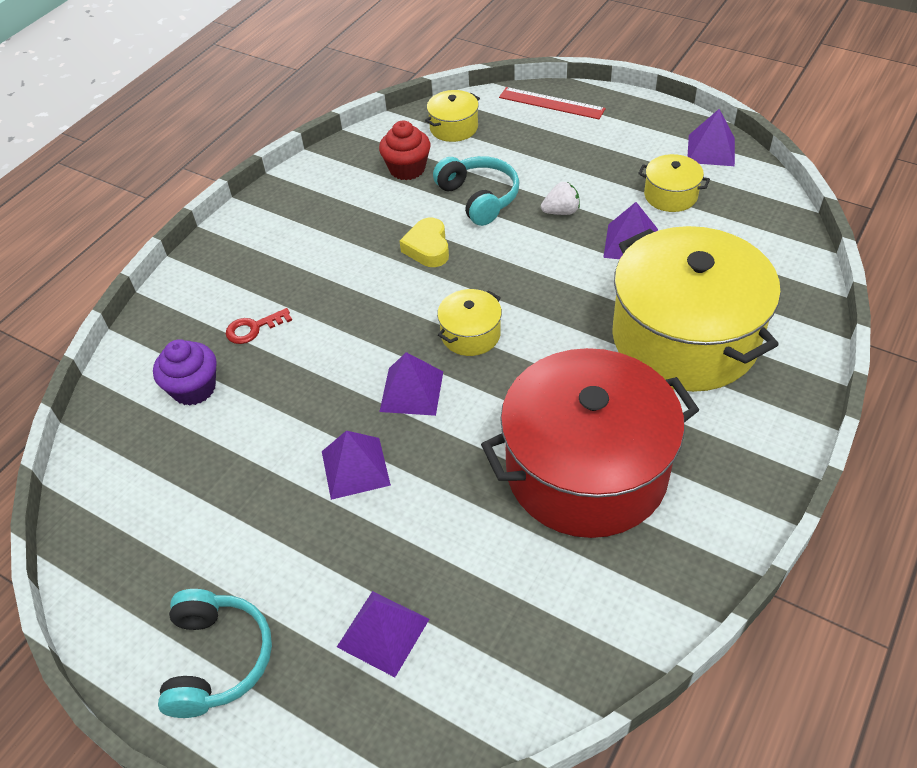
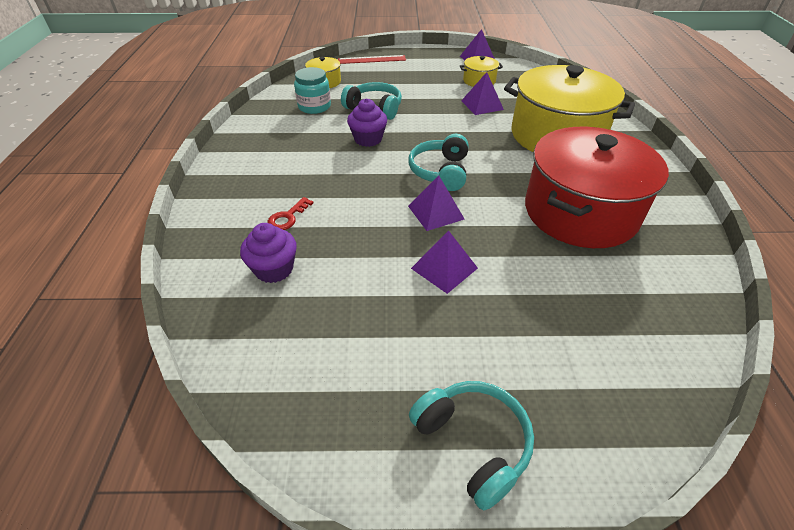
camera: 35 degrees left, 5 degrees down
purple pyramid [337,591,429,677] -> none
red cupcake [379,121,430,180] -> turquoise jar [294,67,331,114]
yellow heart [400,218,449,267] -> purple cupcake [347,98,387,147]
yellow pot [437,289,502,356] -> turquoise headphones [409,134,468,191]
white strawberry [541,182,580,215] -> none

